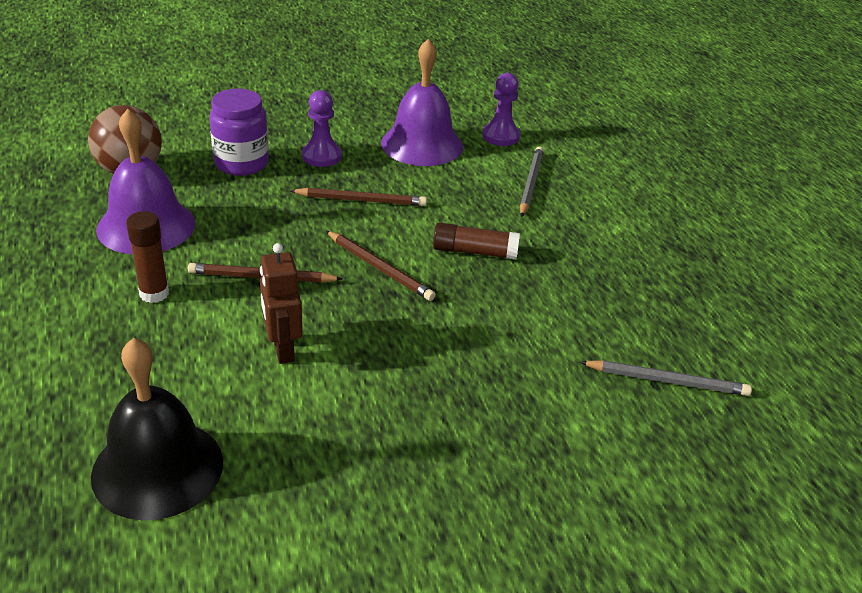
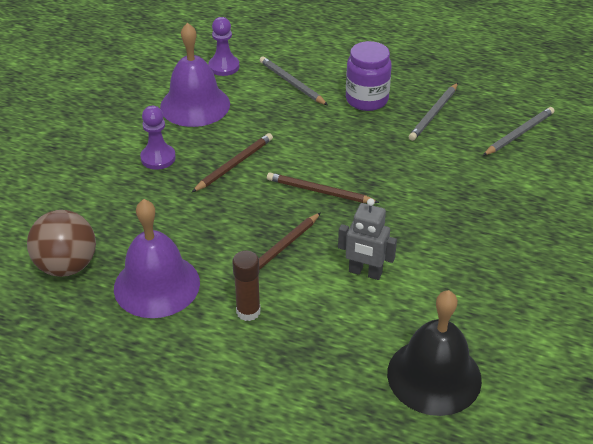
camera: 50 degrees left, 5 degrees up
purple jar [209,89,269,176] -> purple jar moved to [346,41,392,111]
brown robot [260,243,303,364] -> grey robot [338,198,397,280]
brown pencil [326,231,436,301] -> brown pencil turned 150 degrees counterclockwise [267,172,380,203]
brown glue stick [433,222,520,260] -> none
none -> grey pencil [409,83,458,141]

